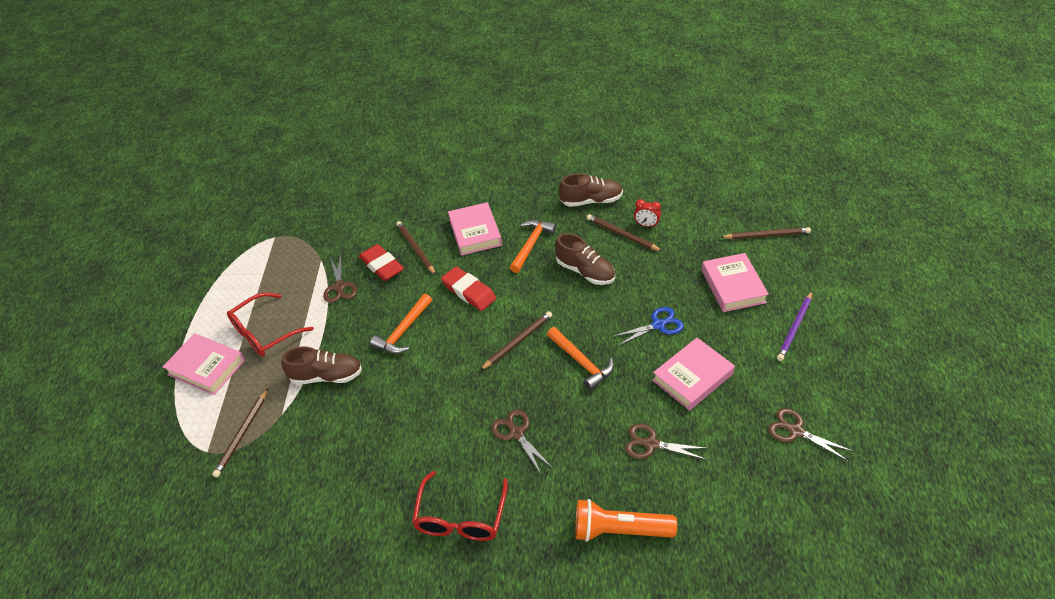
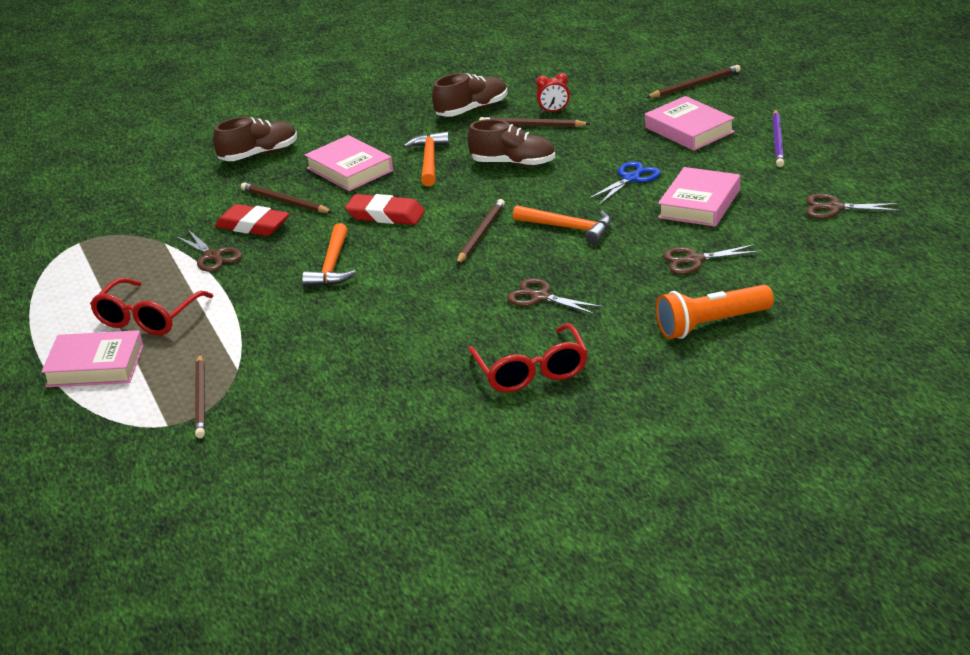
camera: 25 degrees left, 15 degrees down
brown shoe [281,347,362,385] -> brown shoe moved to [213,117,297,161]

